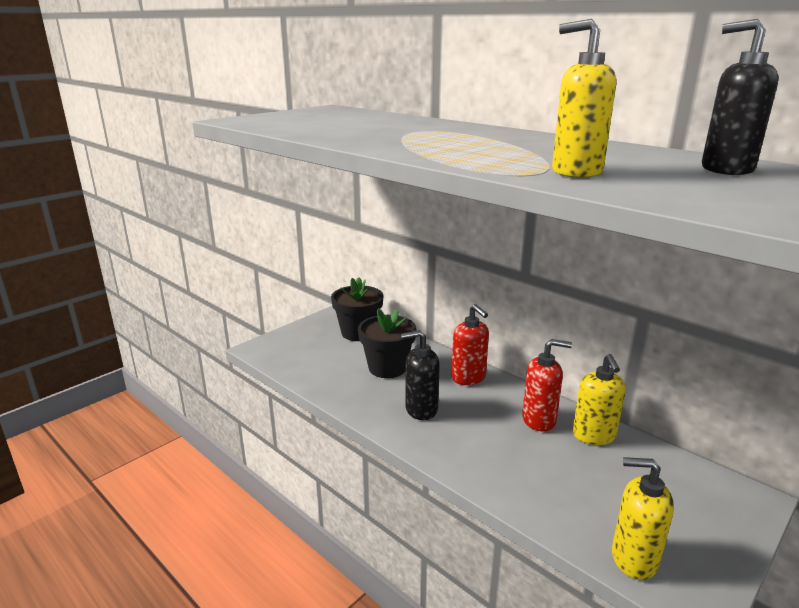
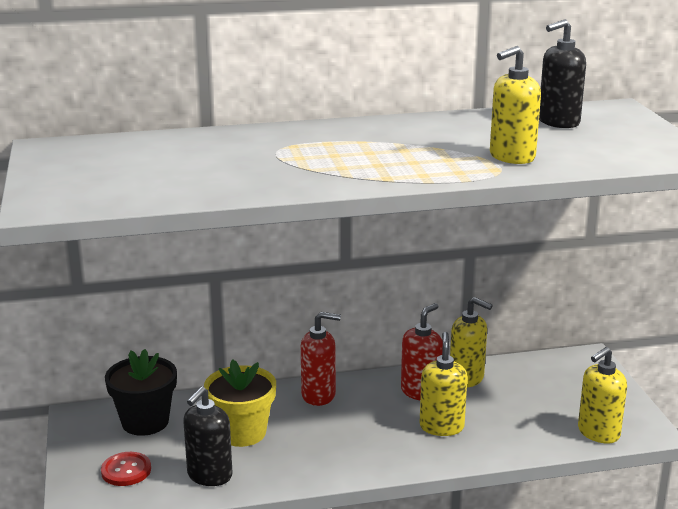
camera: 55 degrees left, 0 degrees up
black flower pot [358,308,416,378] -> yellow flower pot [204,359,276,447]
black soap dispenser [401,330,440,420] -> black soap dispenser moved to [183,386,233,486]
none -> red button [101,452,151,486]
none -> yellow soap dispenser [420,332,467,436]

